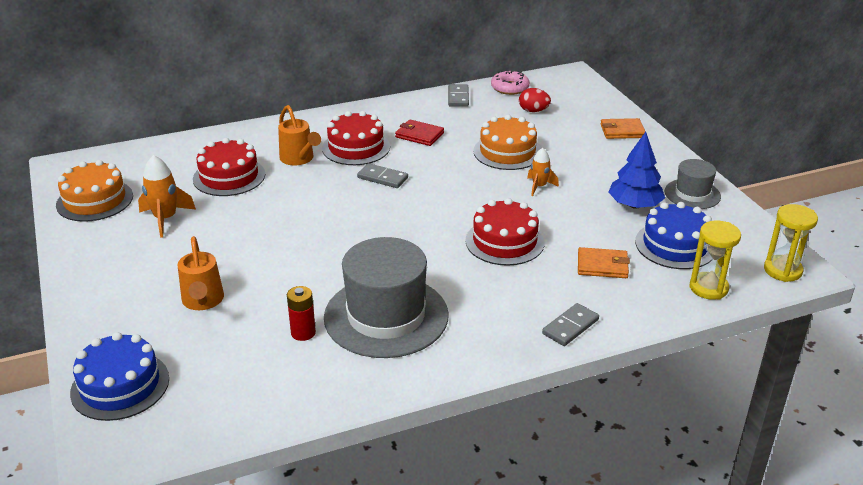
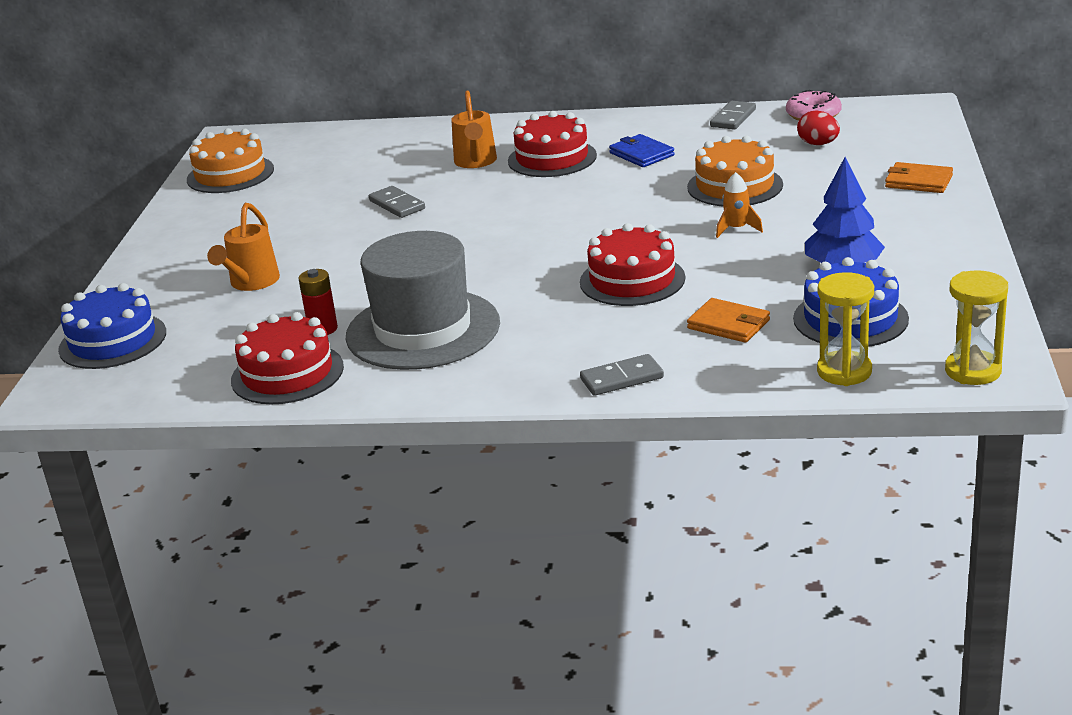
camera: 30 degrees right, 5 degrees down
orange rocket [138,155,196,238] -> none
red cake [193,138,265,196] -> red cake moved to [231,312,344,404]
grey domino [357,163,408,188] -> grey domino moved to [369,186,425,218]
red wallet [395,119,444,146] -> blue wallet [609,134,674,167]
grey hat [665,159,721,209] -> none

